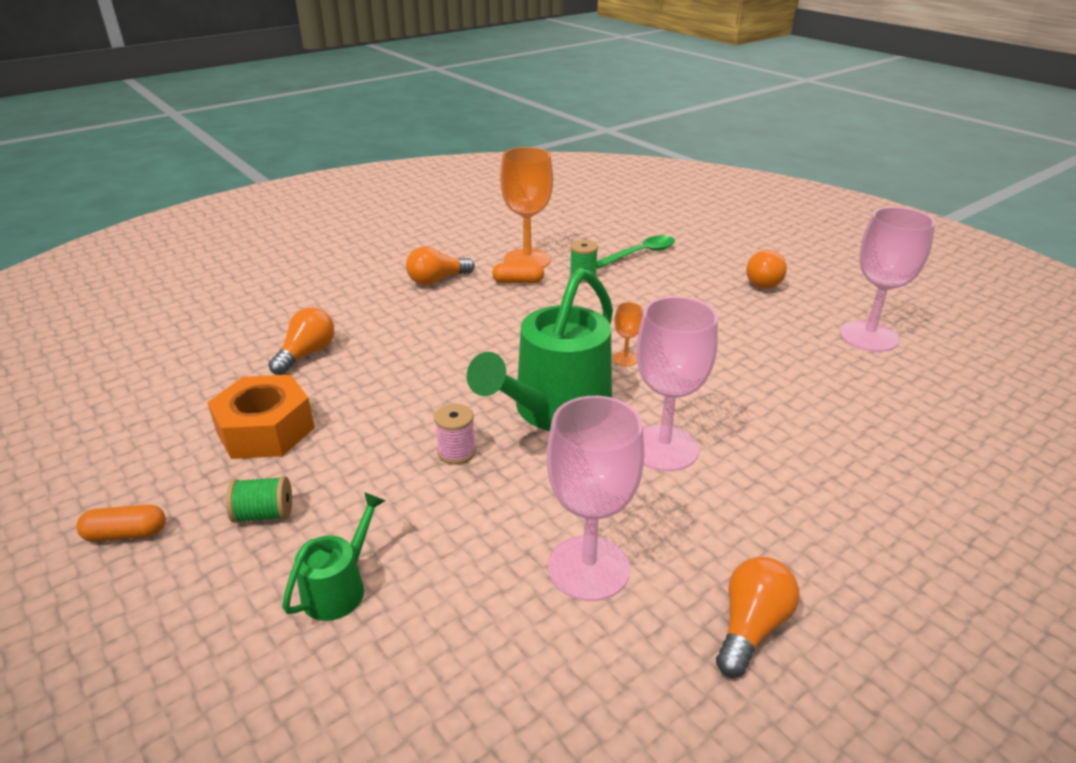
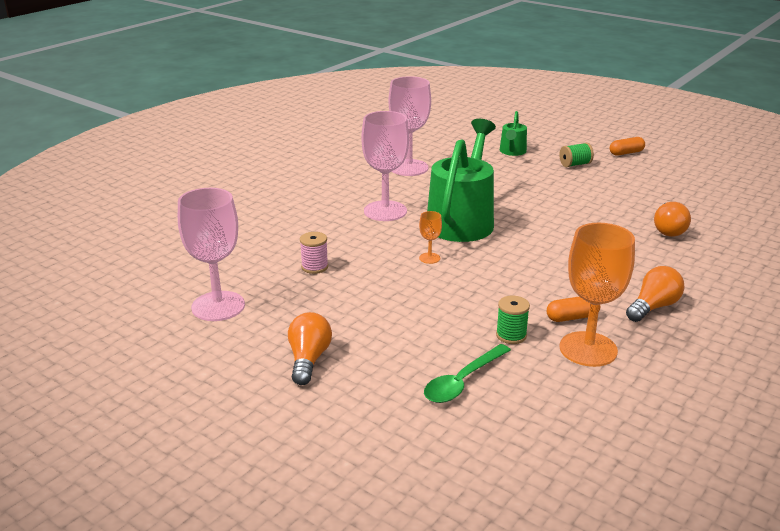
camera: 165 degrees right, 5 degrees down
orange nut [207,375,315,459] -> none
pink spool [434,404,476,465] -> pink spool moved to [300,232,328,274]
orange light bulb [716,557,799,678] -> none

